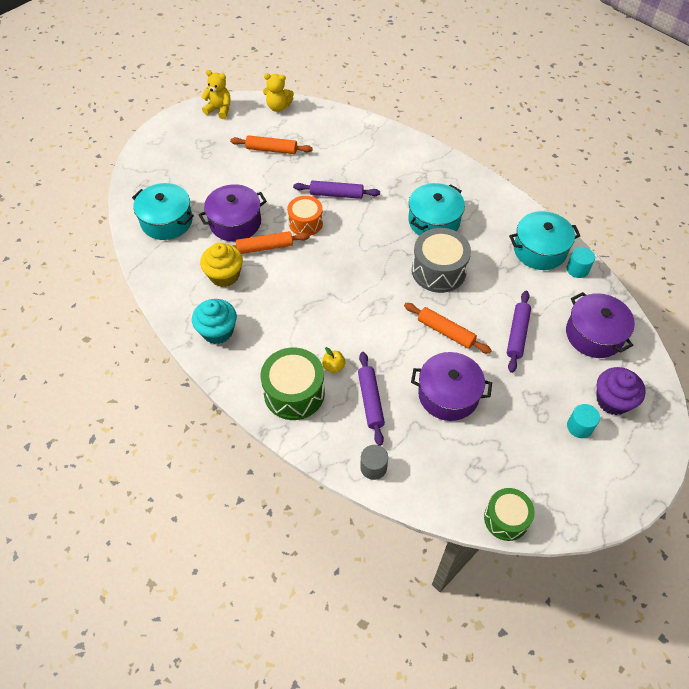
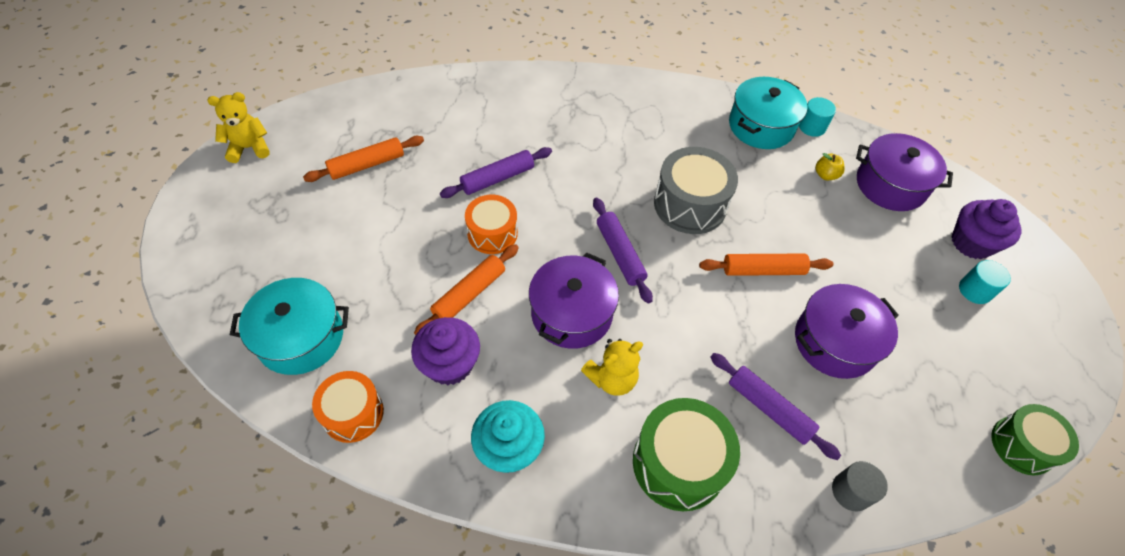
camera: 40 degrees left, 0 degrees up
purple pot [199,184,267,241] -> purple pot moved to [529,252,619,349]
yellow cupcake [200,243,243,287] -> purple cupcake [411,317,480,385]
yellow teddy bear [263,73,294,112] -> yellow teddy bear moved to [581,339,643,396]
yellow apple [322,347,345,373] -> yellow apple moved to [816,153,844,180]
turquoise pot [408,183,465,236] -> none
purple rolling pin [507,291,531,373] -> purple rolling pin moved to [593,198,653,303]
none -> orange drum [312,371,384,443]

